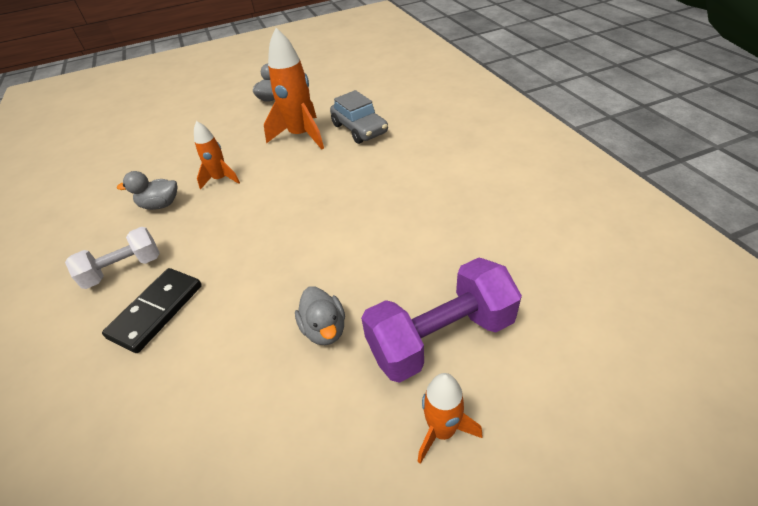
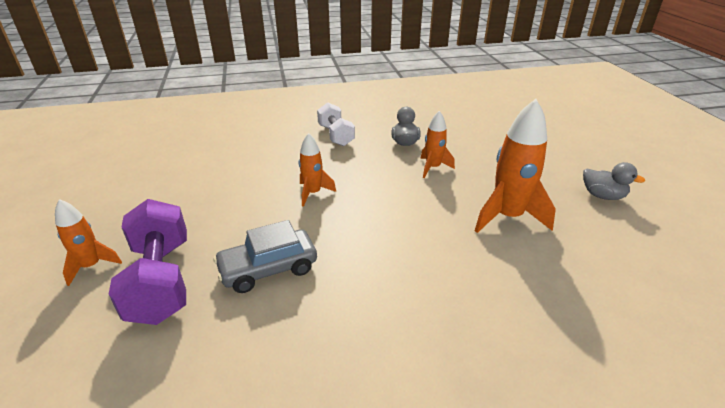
camera: 95 degrees right, 10 degrees down
black domino [102,268,202,353] -> none
grey duck [295,286,345,345] -> none
grey car [330,90,388,144] -> grey car moved to [213,220,317,293]
none -> orange rocket [299,133,336,207]

